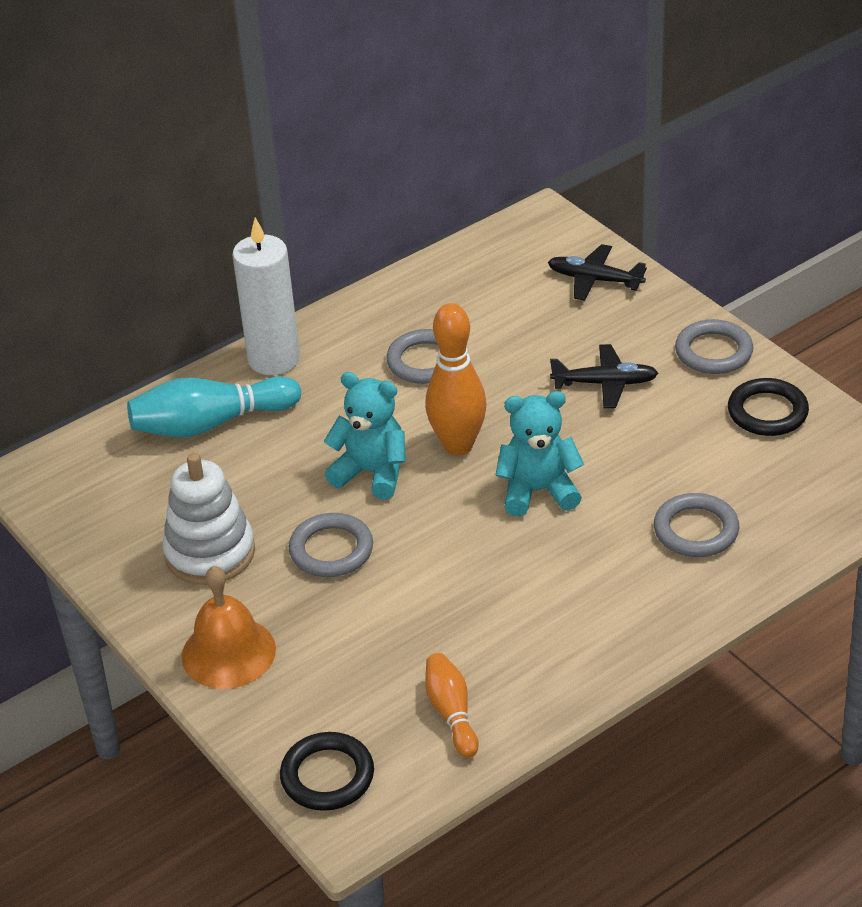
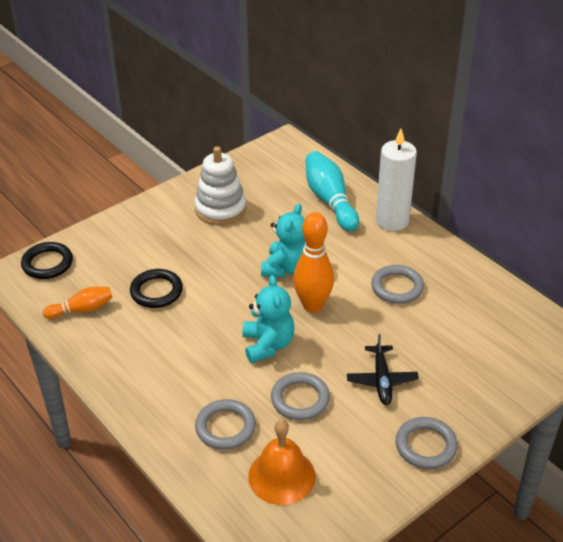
camera: 85 degrees right, 0 degrees up
orange bell [182,566,276,689] -> orange bell moved to [248,420,316,505]
grey ring [289,513,373,577] -> grey ring moved to [271,372,330,420]
black plane [548,244,647,301] -> none
black ring [728,378,809,436] -> black ring moved to [130,269,183,308]

